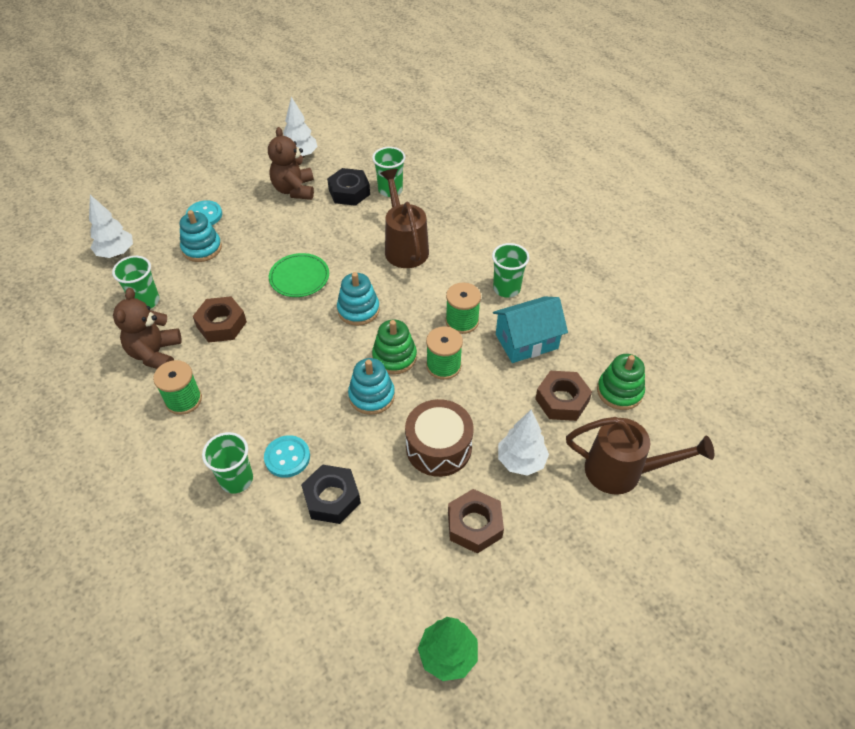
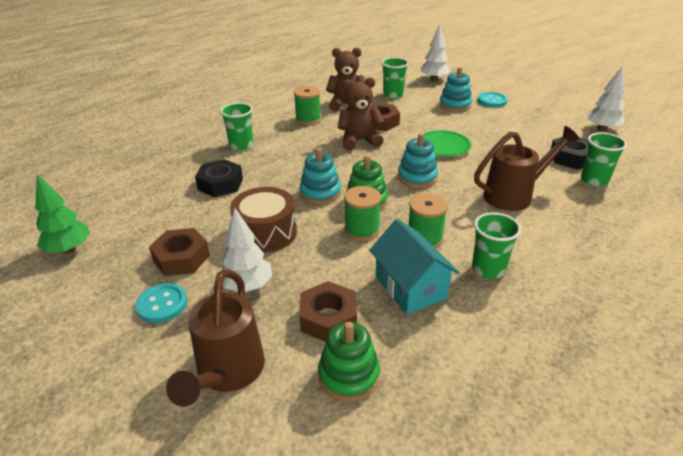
camera: 85 degrees right, 15 degrees down
turquoise button [264,435,310,478] -> turquoise button moved to [135,283,187,323]
brown teddy bear [268,127,314,200] -> brown teddy bear moved to [338,77,385,150]

